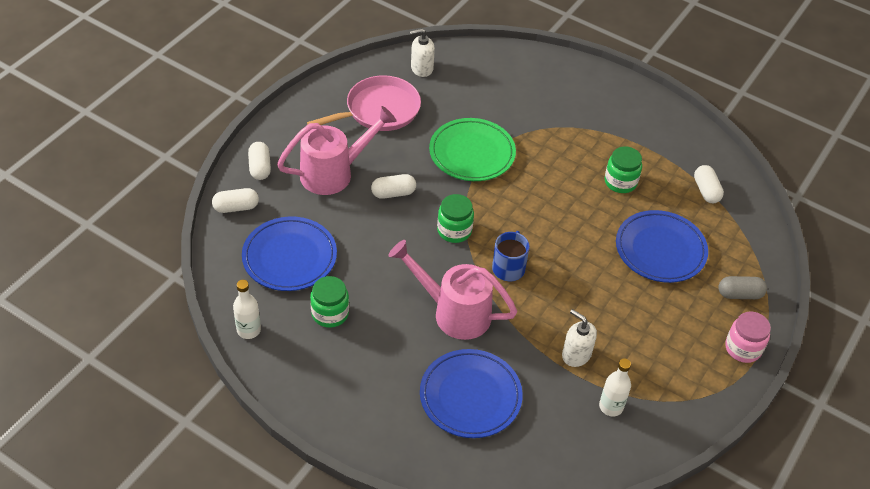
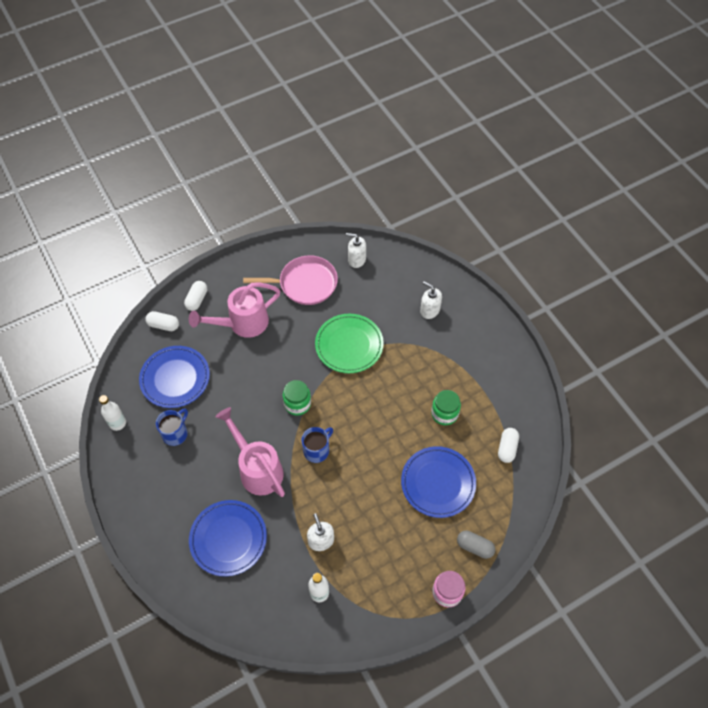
camera: 30 degrees right, 10 degrees up
pink watering can [277,106,397,195] -> pink watering can turned 150 degrees clockwise [189,282,280,338]
green jar [310,276,349,328] -> blue mug [156,408,188,446]
white capsule [371,174,416,199] -> none
none -> white soap dispenser [420,282,442,319]

